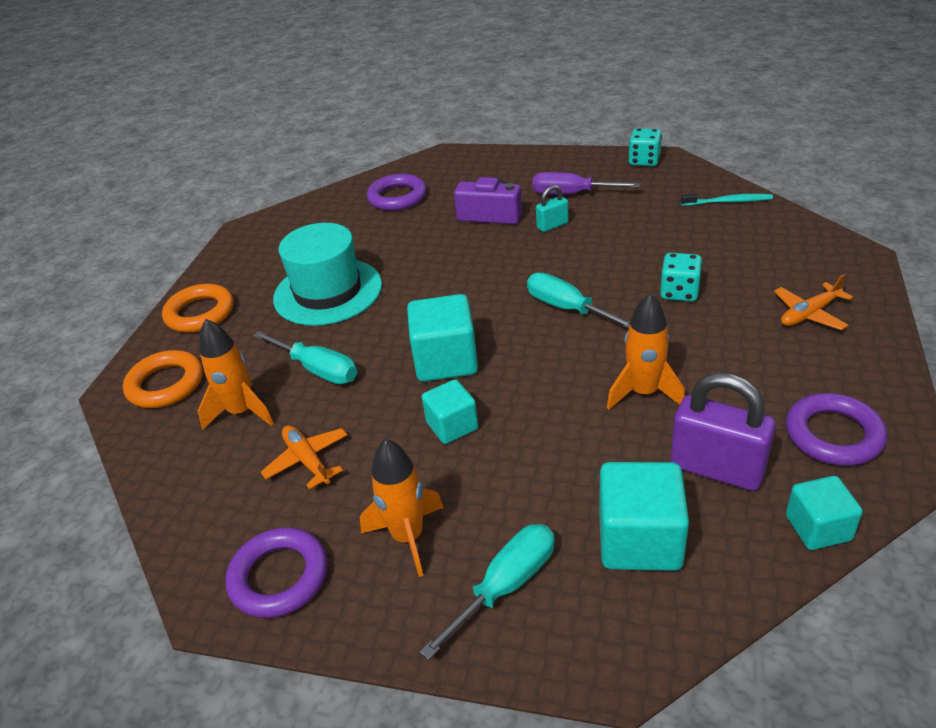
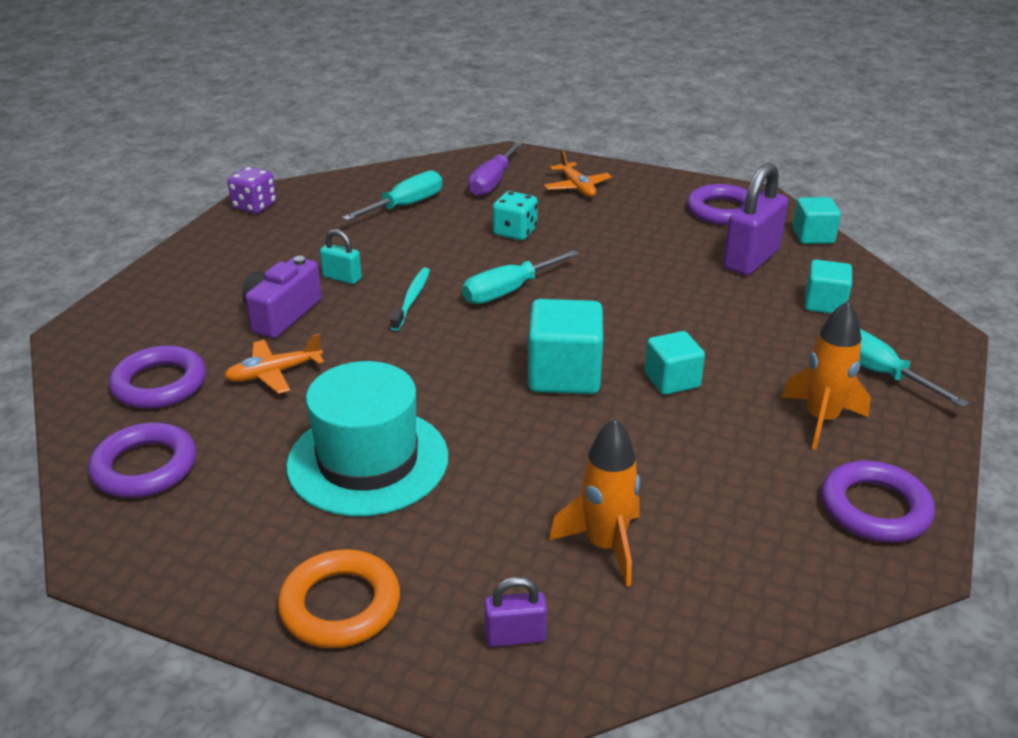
camera: 85 degrees left, 5 degrees down
orange ring [123,350,203,408] -> purple padlock [484,577,547,647]
turquoise screwdriver [253,331,357,384] -> turquoise screwdriver moved to [342,171,443,221]
orange plane [261,425,347,489] -> orange plane moved to [224,333,324,394]
purple screwdriver [532,172,640,194] -> purple screwdriver moved to [468,142,523,196]
turquoise padlock [536,185,568,232] -> turquoise padlock turned 45 degrees counterclockwise [320,229,362,284]
turquoise cube [599,462,689,571] -> turquoise cube [805,260,852,314], size x0.62
orange rocket [607,293,685,410] -> none
turquoise dice [628,128,662,166] -> purple dice [227,167,277,214]
turquoise toothbrush [681,193,773,206] -> turquoise toothbrush moved to [390,267,430,331]
none -> purple ring [88,422,196,498]

